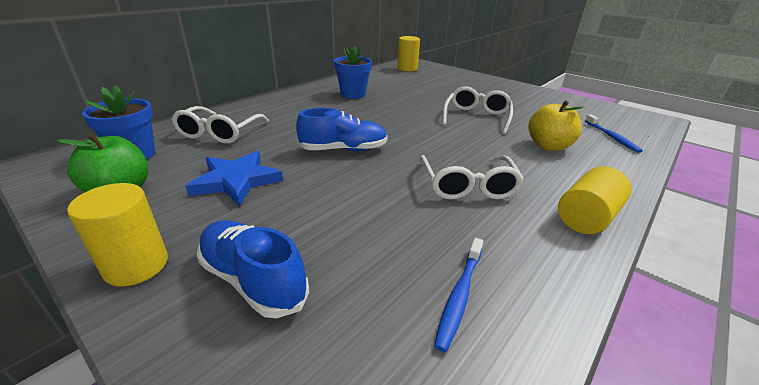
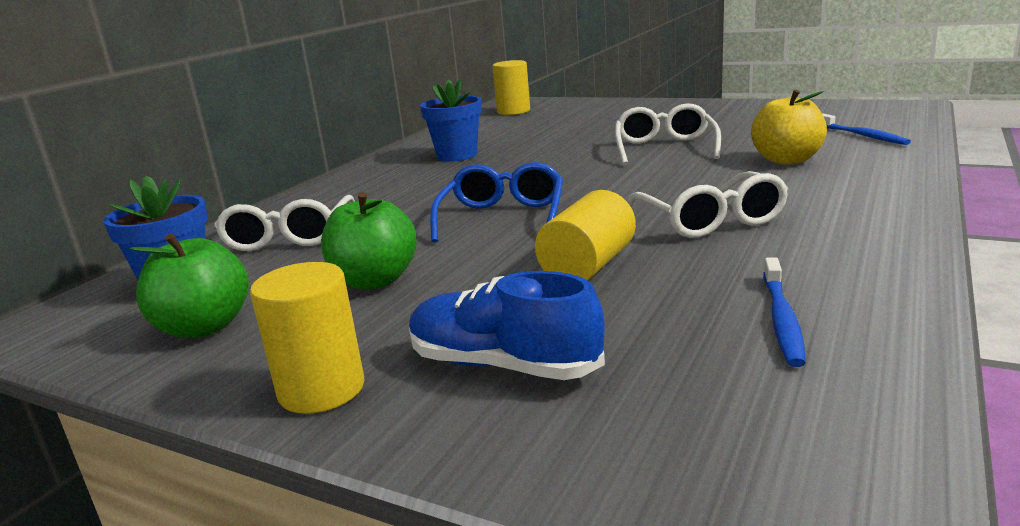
camera: 10 degrees left, 10 degrees down
blue star [185,151,283,206] -> green apple [321,192,417,289]
blue shoe [296,108,388,151] -> blue glasses [430,162,563,243]
yellow cylinder [558,166,632,234] -> yellow cylinder moved to [535,190,636,280]

